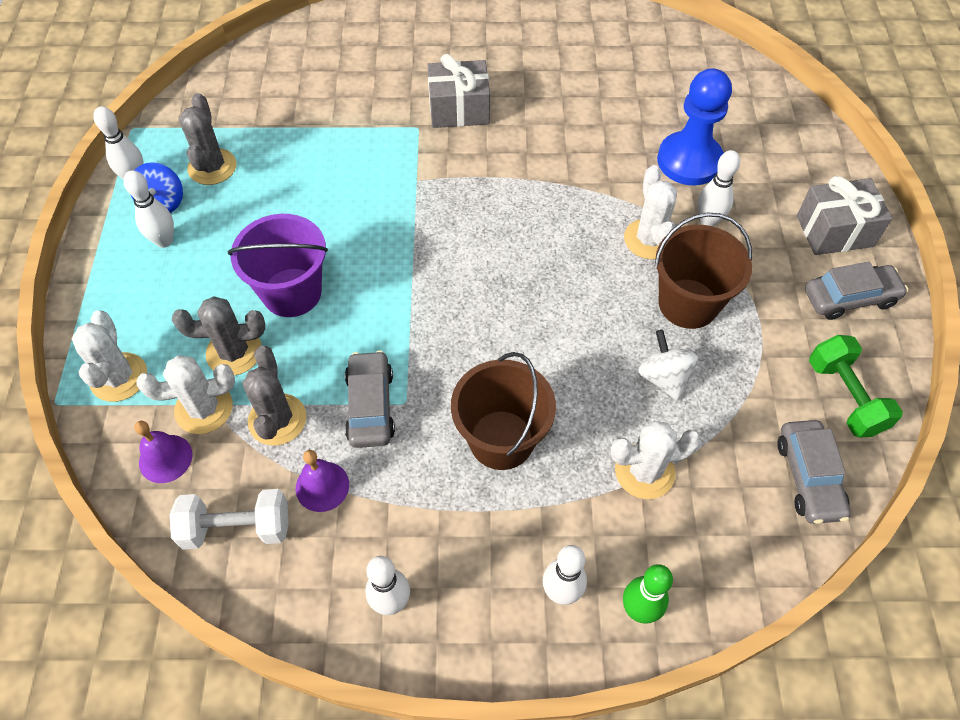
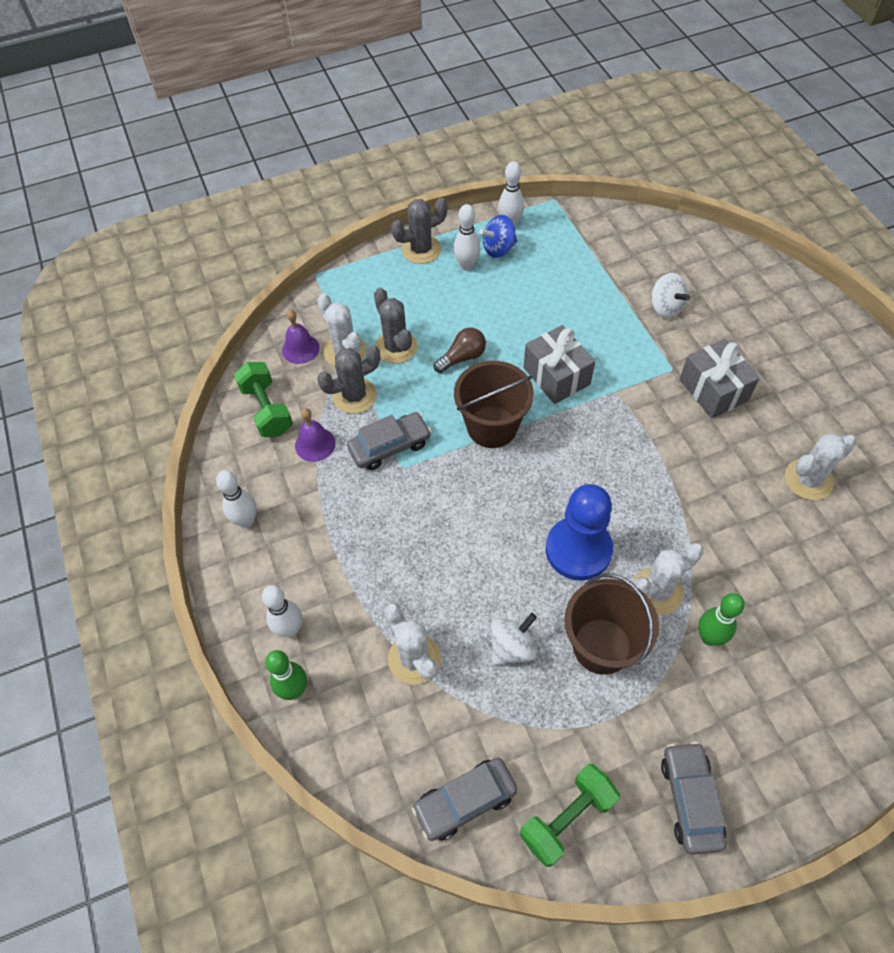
camera: 70 degrees right, 0 degrees up
white cactus [72,310,147,402] -> white cactus moved to [785,434,856,500]
white dumbbell [170,489,289,550] -> green dumbbell [234,362,293,437]
grey cactus [179,93,236,185] -> grey cactus moved to [391,198,448,264]
purple bucket [228,214,328,317] -> brown light bulb [434,328,486,373]
brown bucket [451,352,556,470] -> brown bucket moved to [454,361,534,448]
blue pawn [657,69,732,185] -> blue pawn moved to [546,484,613,581]
white bowling pin [697,150,740,227] -> green bowling pin [698,593,745,646]
grey gift [797,176,892,255] -> grey gift moved to [523,325,595,404]
grey car [805,261,908,320] -> grey car turned 150 degrees counterclockwise [661,741,726,855]
none -> white spinning top [651,273,690,318]

